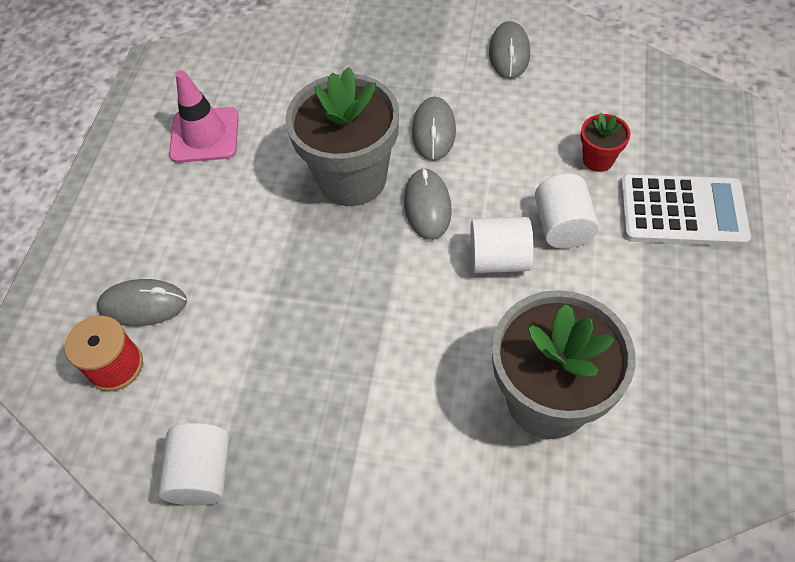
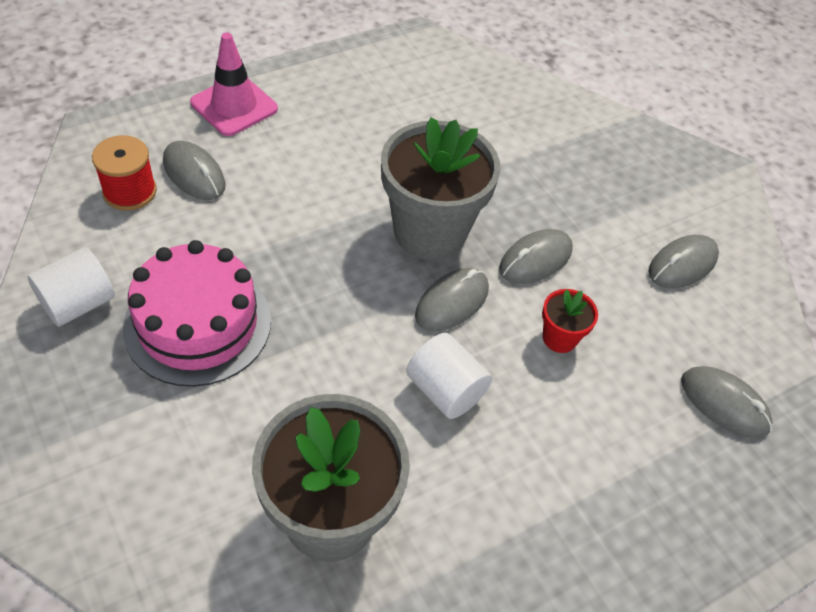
camera: 40 degrees right, 5 degrees down
pink traffic cone [169,70,239,163] -> pink traffic cone moved to [190,32,278,136]
white cylinder [535,174,599,248] -> none
red flower pot [581,112,630,172] -> red flower pot moved to [542,289,598,353]
white calculator [620,174,751,246] -> none
none -> pink cake [123,240,271,387]
none -> grey mouse [681,366,773,438]

